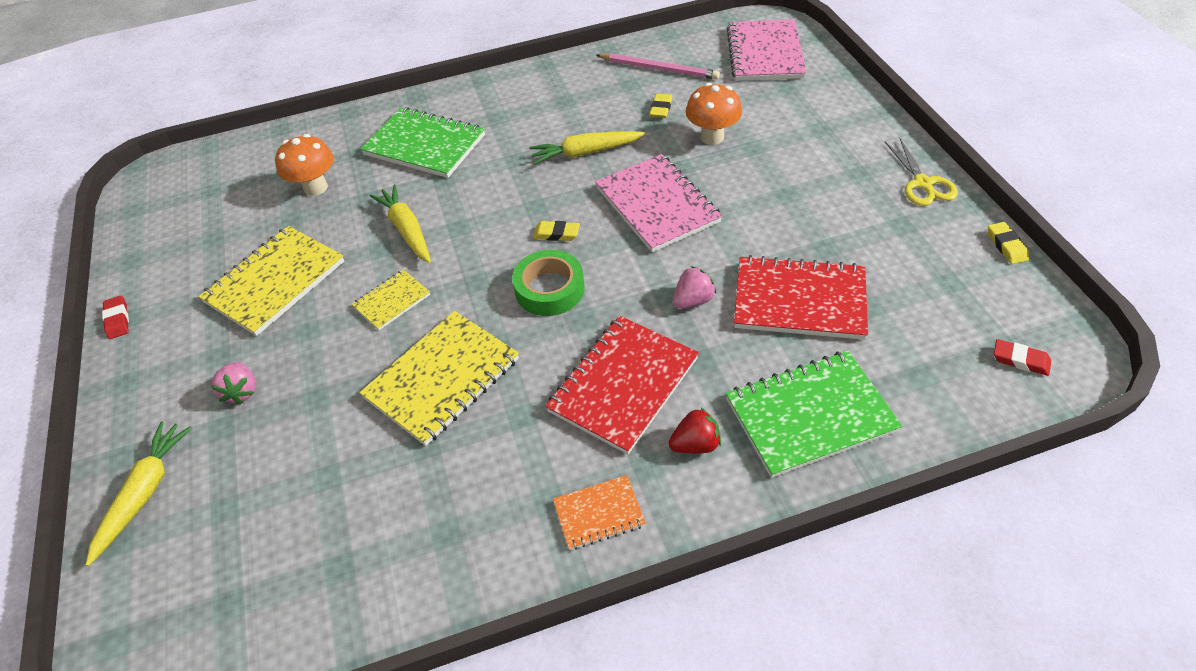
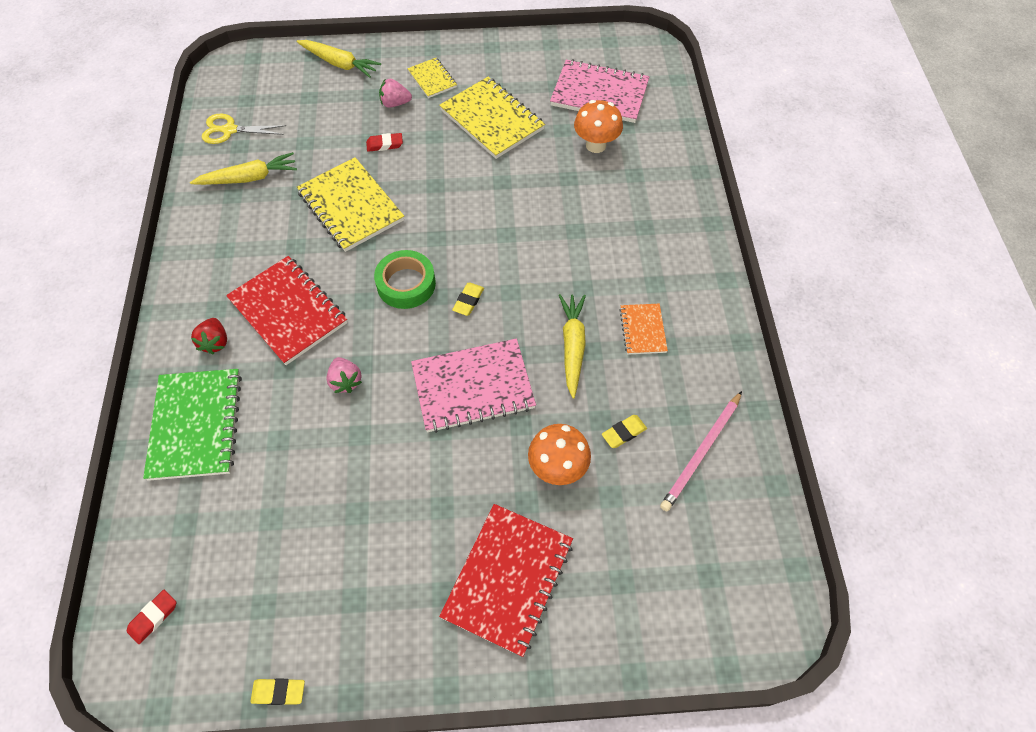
camera: 100 degrees right, 10 degrees up
red eraser [102,296,129,339] -> red eraser moved to [366,133,403,152]
yellow notebook [352,270,430,330] -> yellow notebook moved to [407,58,457,98]
green notebook [360,107,485,178] -> none
yellow carrot [370,184,431,263] -> yellow carrot moved to [190,152,297,185]
orange notebook [553,475,646,550] -> orange notebook moved to [619,304,668,355]
yellow eraser [650,94,672,118] -> yellow eraser turned 60 degrees counterclockwise [602,415,647,448]
pink notebook [727,19,806,81] -> pink notebook moved to [550,59,650,123]
red notebook [734,255,868,340] -> red notebook moved to [439,504,573,657]
yellow scissors [885,138,958,206] -> yellow scissors moved to [202,114,286,144]

